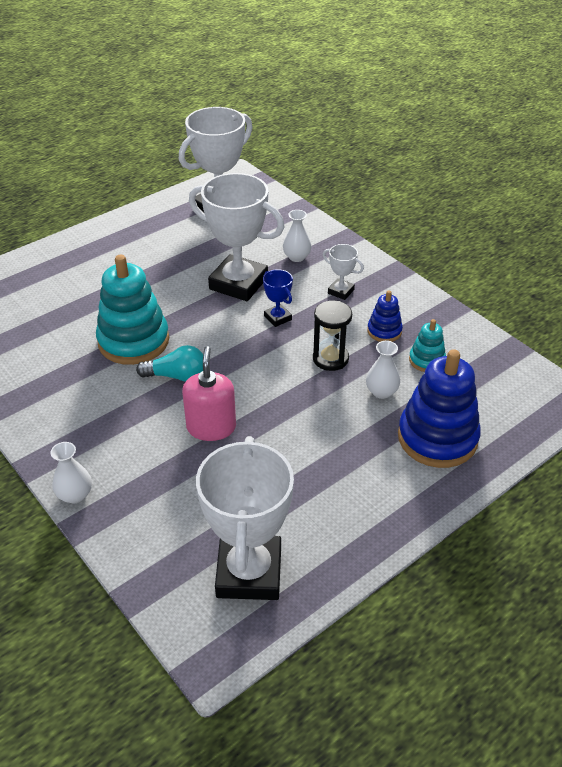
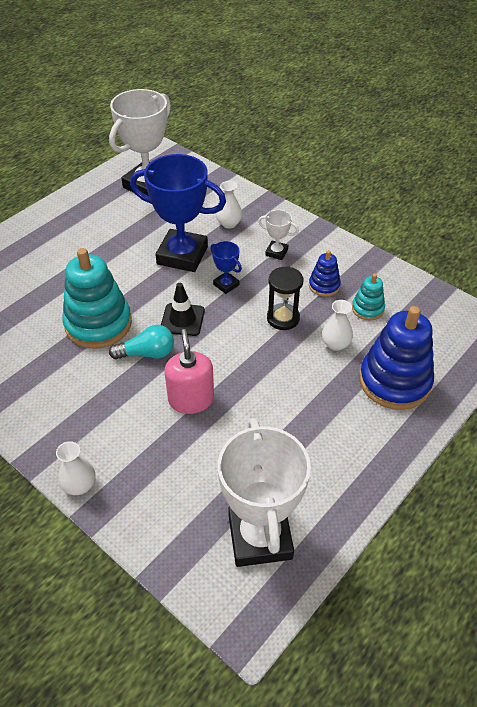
camera: 10 degrees left, 5 degrees up
white trophy [189,173,284,301] -> blue trophy [130,154,226,272]
none -> black traffic cone [161,283,205,336]

